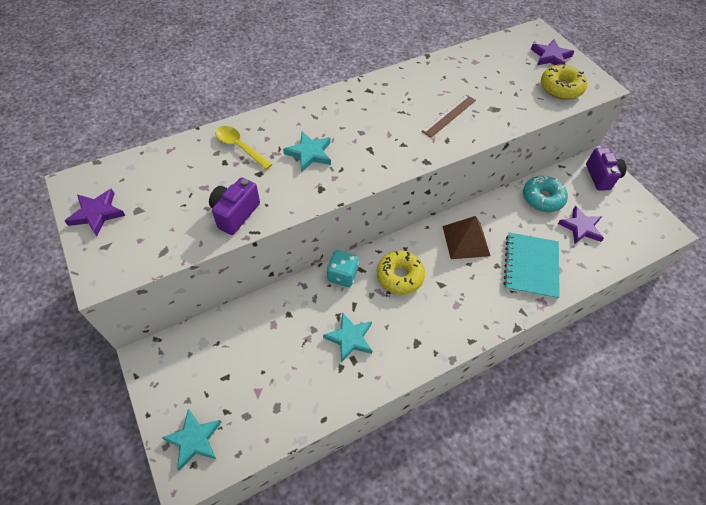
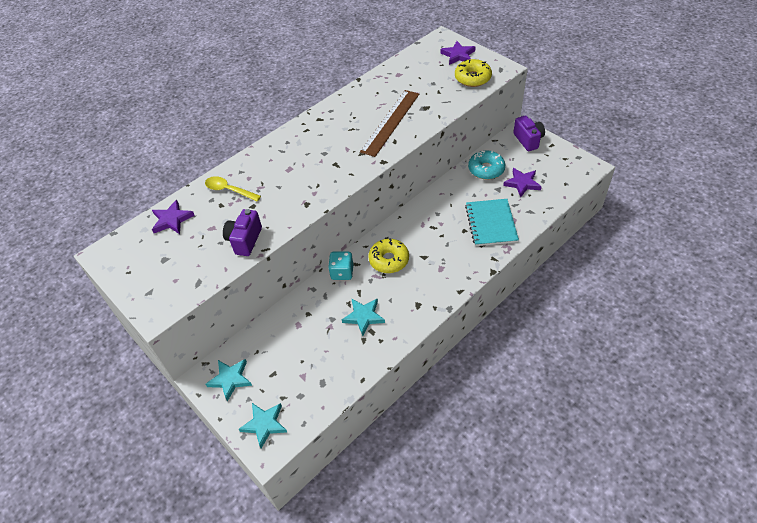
camera: 10 degrees left, 5 degrees down
purple star [65,188,125,236] -> purple star moved to [152,200,195,234]
turquoise star [283,132,331,172] -> turquoise star moved to [206,359,252,401]
brown ruler [421,95,476,138] -> brown ruler [360,90,419,157], size x1.65
brown pyramid [442,216,491,259] -> none

